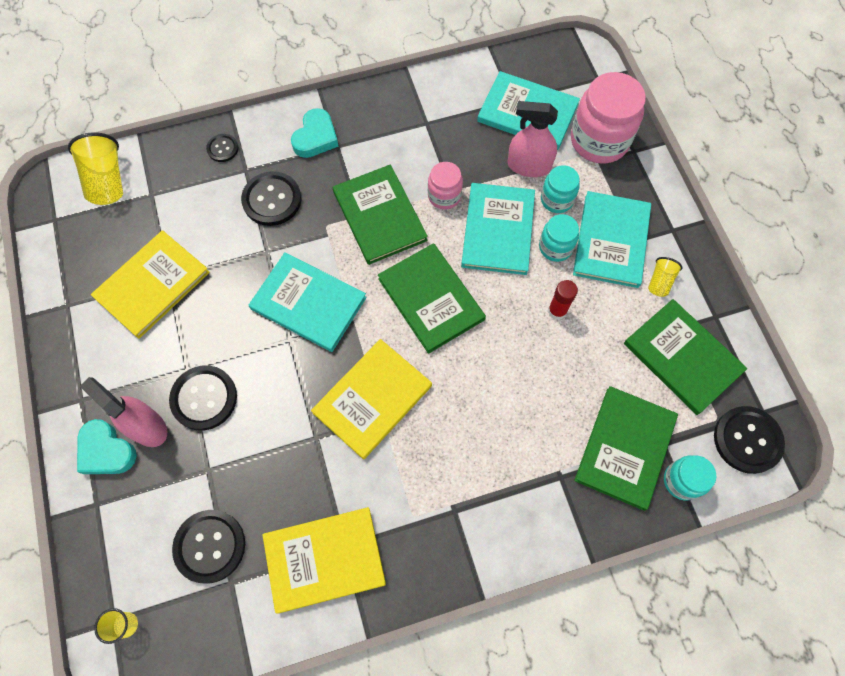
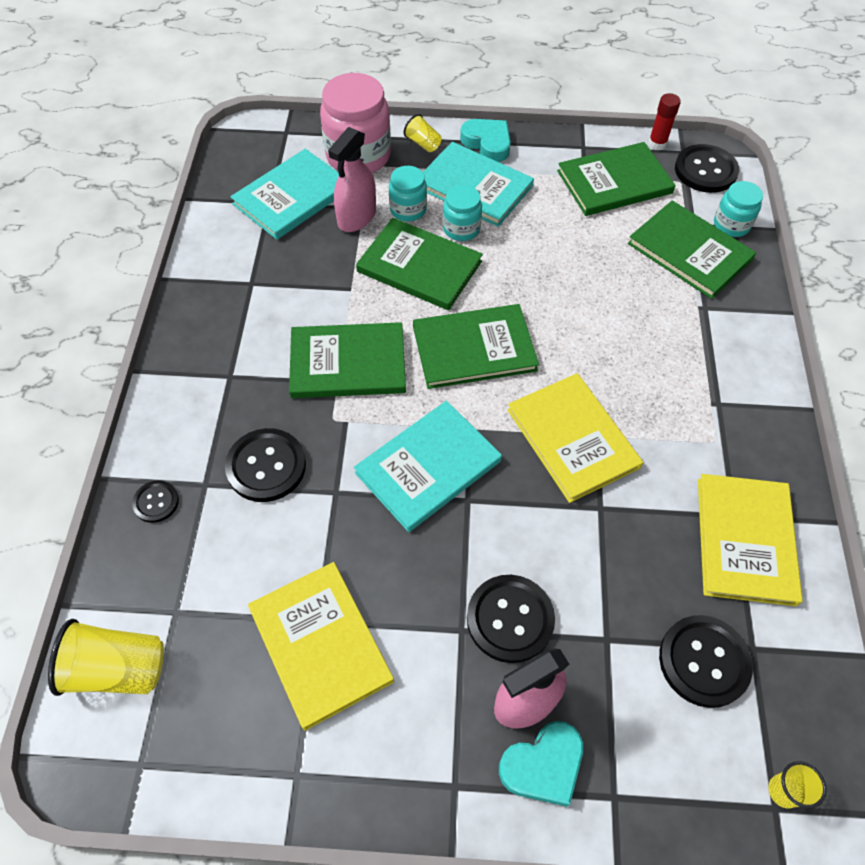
camera: 70 degrees left, 10 degrees down
turquoise heart [291,108,339,158] -> turquoise heart moved to [460,119,511,162]
pink jar [428,162,463,210] -> none
turquoise book [461,183,535,275] -> green book [356,218,483,310]
red glue stick [548,280,578,320] -> red glue stick moved to [648,93,681,150]
yellow cup [648,257,682,297] -> yellow cup moved to [404,114,441,152]

